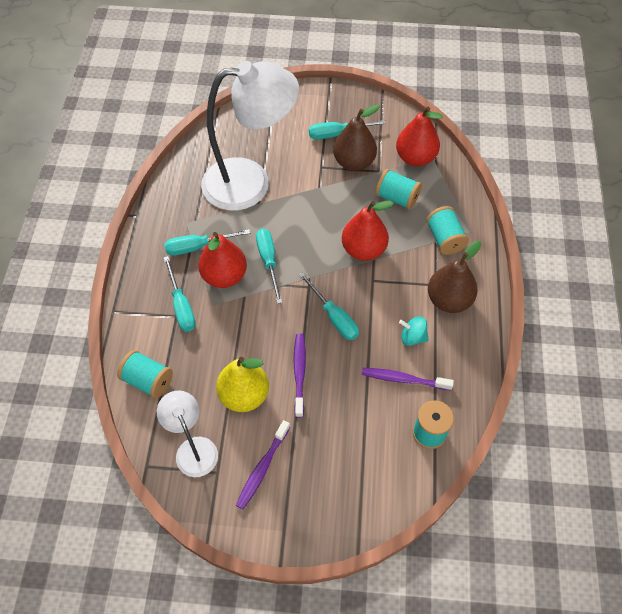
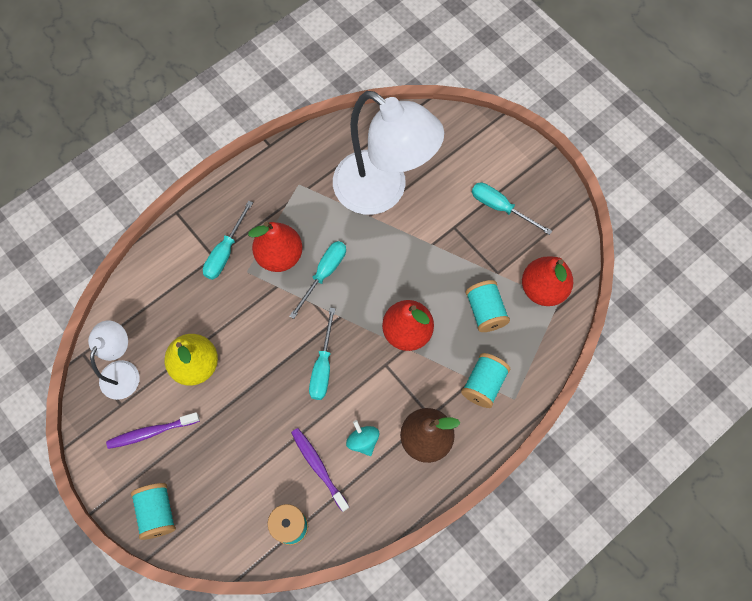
camera: 45 degrees right, 10 degrees up
turquoise spool [117,350,173,399] -> turquoise spool moved to [131,483,176,540]
turquoise screwdriver [165,229,250,256] -> none
purple toothbrush [293,333,306,418] -> none
brown pear [333,105,380,171] -> none

